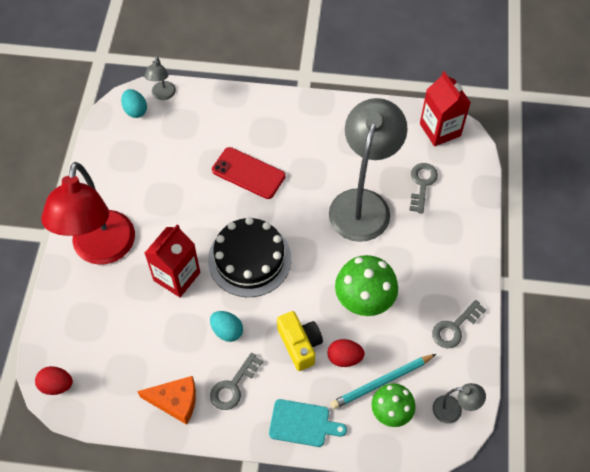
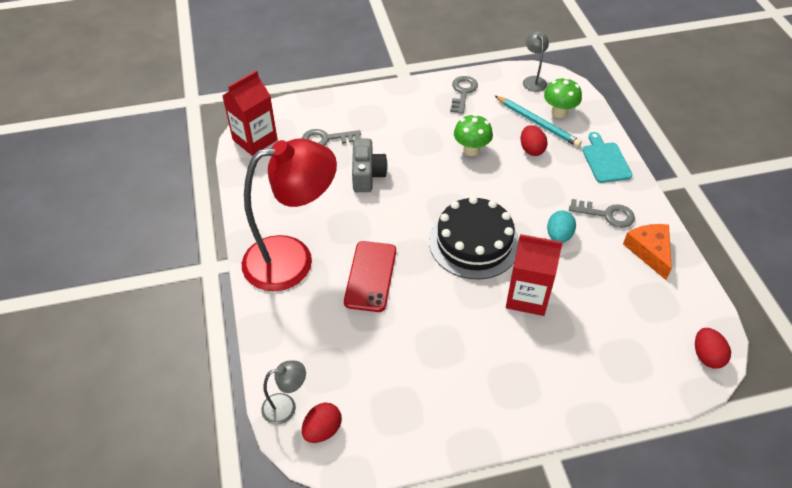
camera: 110 degrees left, 10 degrees down
red lamp [41,162,135,265] -> red lamp moved to [242,138,337,291]
turquoise egg [121,89,147,118] -> red egg [302,403,342,443]
yellow camera [277,311,323,371] -> none
grey lamp [329,98,408,242] -> grey camera [352,139,388,192]
green mushroom [335,255,398,316] -> green mushroom [454,114,493,156], size x0.66
grey key [432,300,486,349] -> grey key turned 105 degrees counterclockwise [450,76,478,114]

